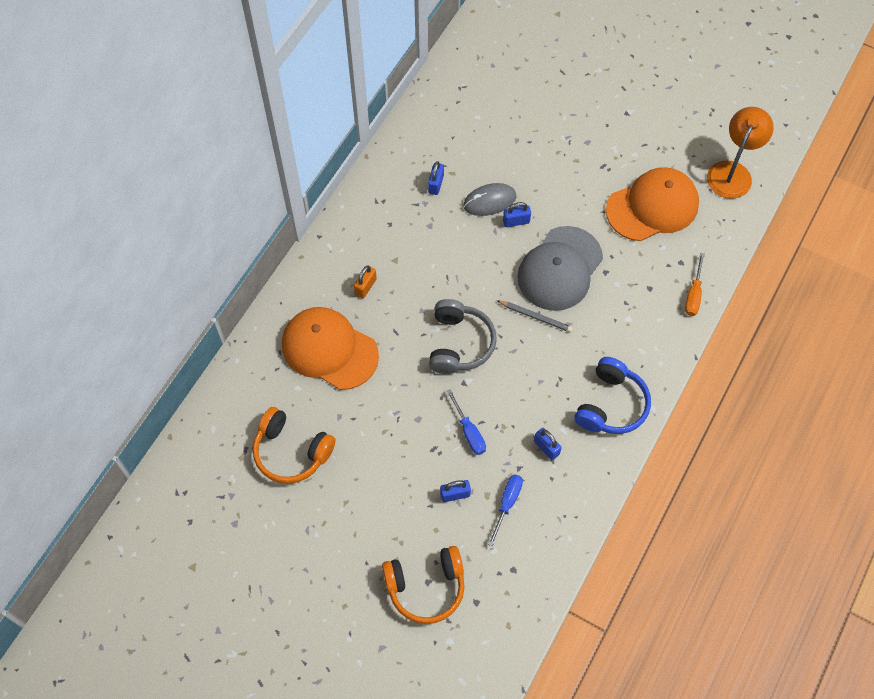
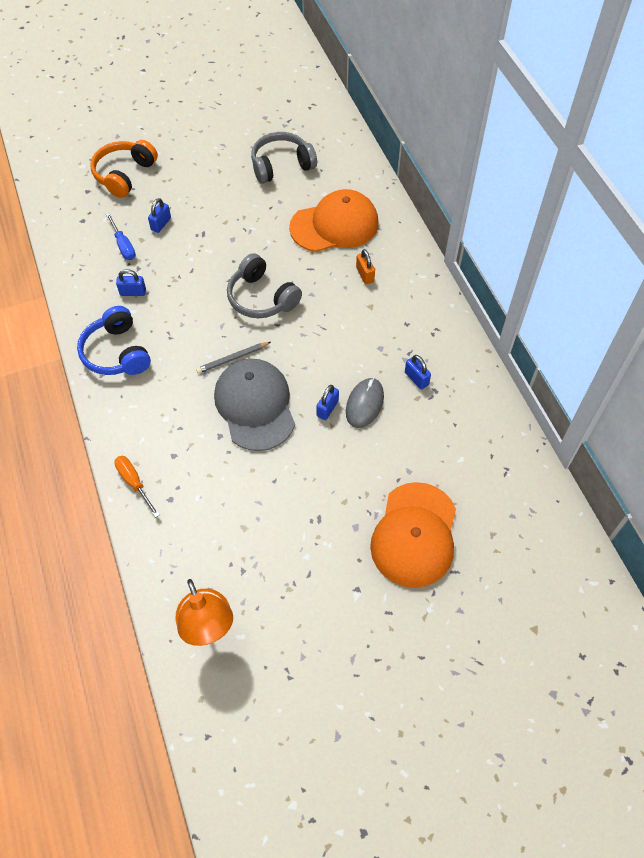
camera: 130 degrees right, 5 degrees down
orange headphones [253,407,336,484] -> grey headphones [251,132,317,184]
blue screwdriver [447,389,486,455] -> none
orange cap [606,167,699,241] -> orange cap moved to [370,482,456,588]

